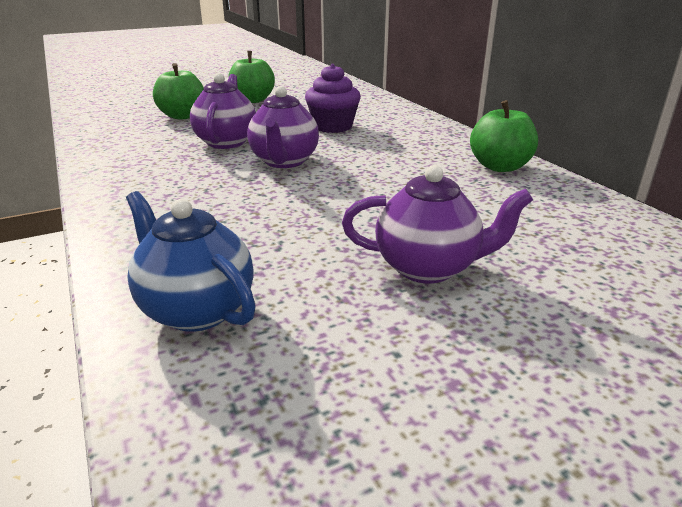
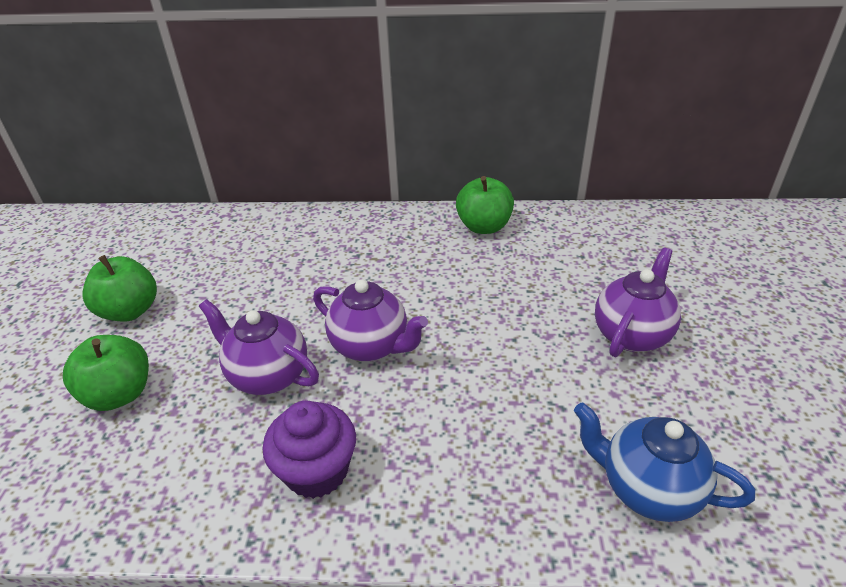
camera: 60 degrees left, 10 degrees up
blue teapot [126,191,256,332] -> blue teapot turned 45 degrees clockwise [574,403,755,522]
purple cupcake [305,64,361,133] -> purple cupcake moved to [263,401,356,499]

